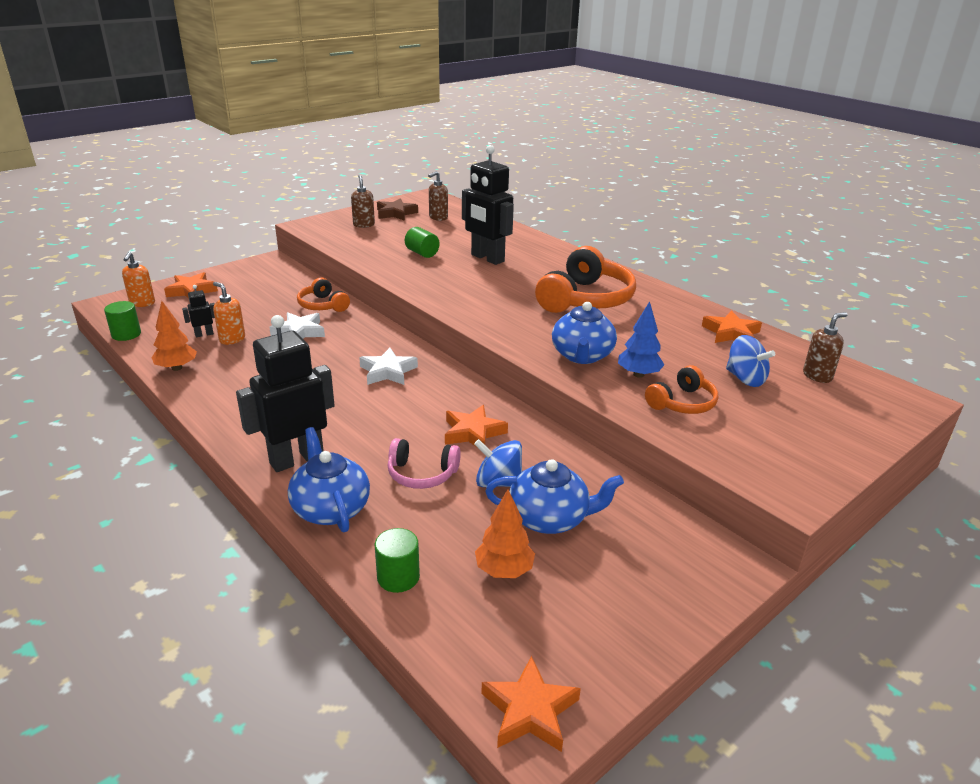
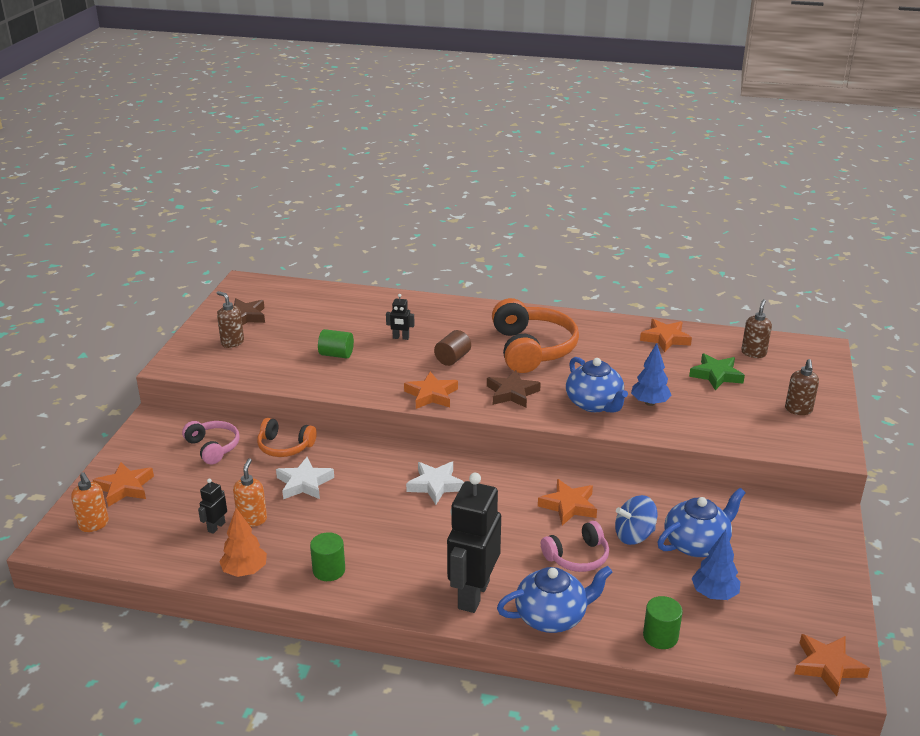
camera: 35 degrees left, 0 degrees up
green cylinder [104,301,141,341] -> green cylinder moved to [310,532,345,581]
orange soap dispenser [213,282,245,345] -> orange soap dispenser turned 90 degrees clockwise [233,458,267,527]
blue teapot [288,427,370,532] -> blue teapot turned 135 degrees clockwise [497,566,613,633]
brown soap dispenser [428,171,448,221] -> brown soap dispenser moved to [785,359,819,415]
black robot [462,145,514,265] -> black robot [386,294,415,340], size x0.43
orange tree [475,490,535,578] -> blue tree [691,530,740,600]
orange headphones [645,365,718,414] -> none
blue spinning top [726,335,775,387] -> green star [689,354,745,390]
none -> pink headphones [182,421,240,464]
none -> orange star [404,372,458,409]
none -> brown cylinder [434,330,471,366]
none -> brown star [487,370,541,408]

